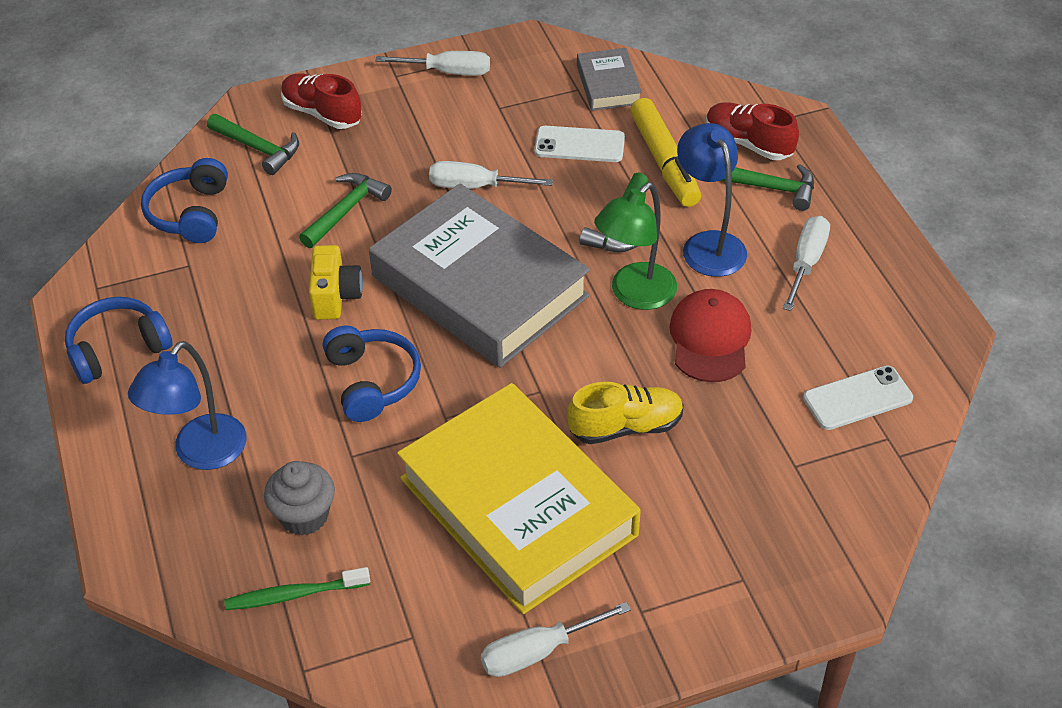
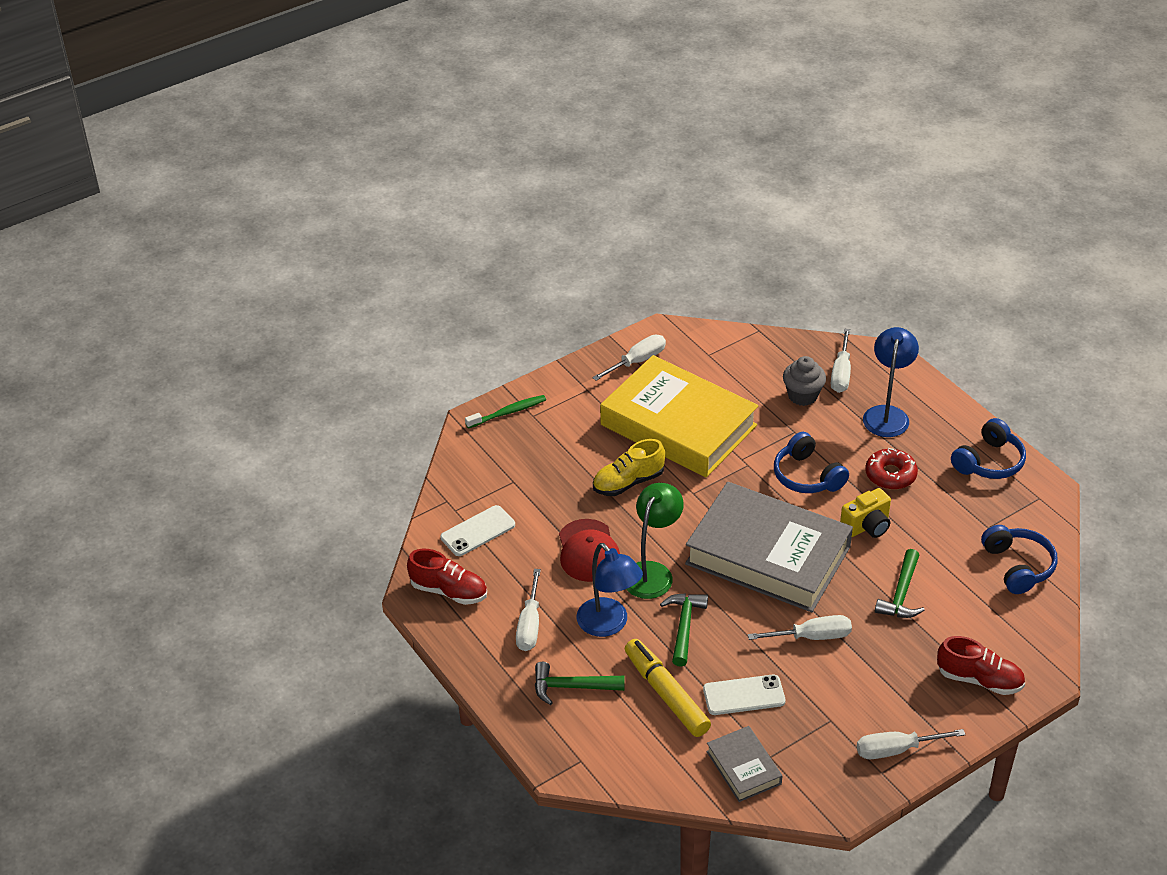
camera: 165 degrees right, 5 degrees down
green hammer [207,114,299,175] -> none
green toothbrush [224,567,370,610] -> green toothbrush moved to [465,395,546,429]
yellow camera [309,245,363,320] -> yellow camera turned 105 degrees counterclockwise [840,488,891,538]
red shoe [706,102,799,160] -> red shoe moved to [407,549,487,605]
none -> white screwdriver [831,329,851,393]
none -> red donut [865,448,918,490]

